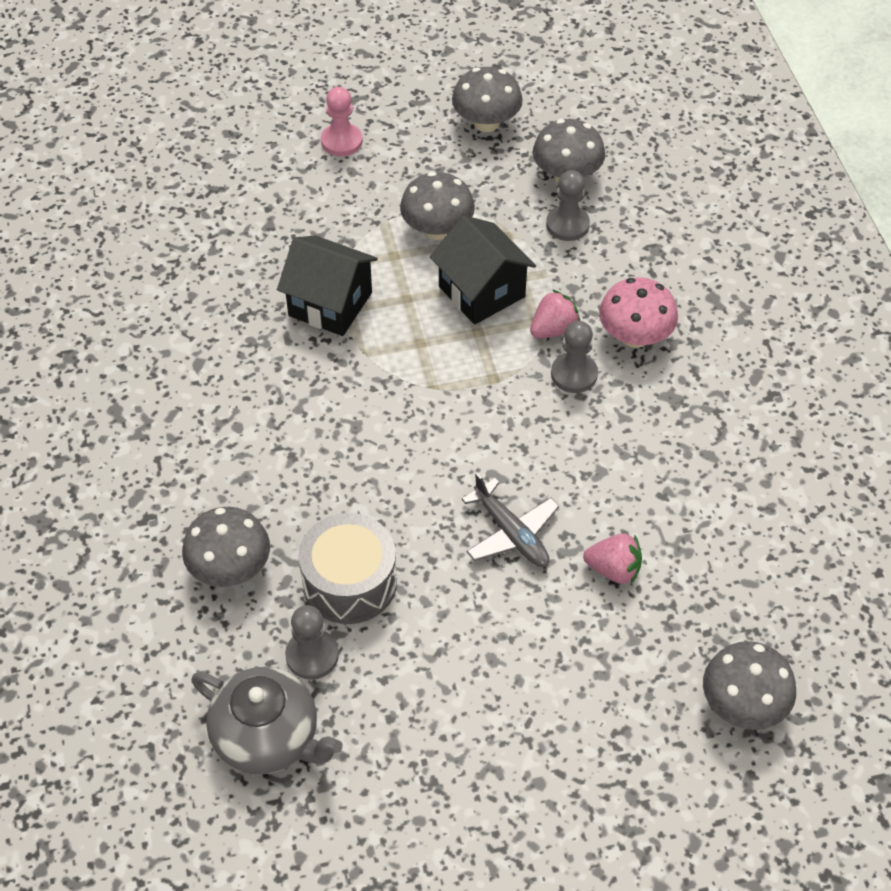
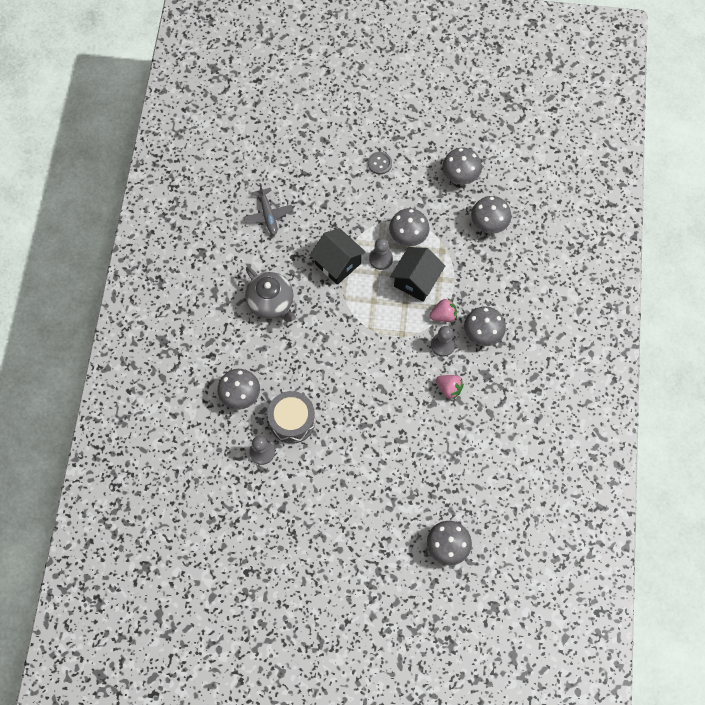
camera: 20 degrees right, 15 degrees up
grey teapot [191,667,343,774] -> grey teapot moved to [245,267,296,322]
pink pawn [321,87,363,156] -> grey button [368,152,392,175]
black house [430,215,536,325] -> black house turned 45 degrees clockwise [390,247,445,302]
grey plane [462,472,559,567] -> grey plane moved to [243,183,293,235]
grey pawn [546,170,590,241] -> grey pawn moved to [369,238,393,270]
pink strawberry [583,534,642,584] -> pink strawberry moved to [436,375,464,400]
pink mushroom [599,277,678,348] -> grey mushroom [464,306,506,346]

